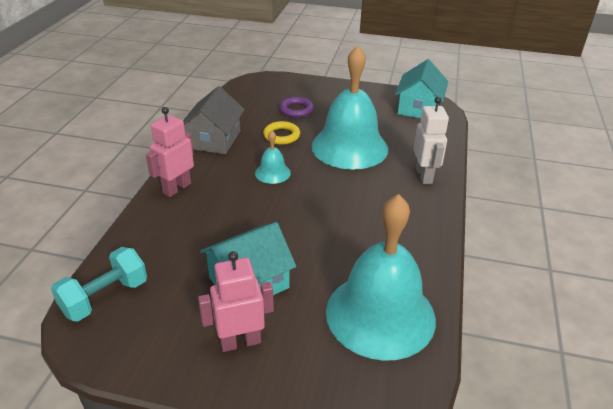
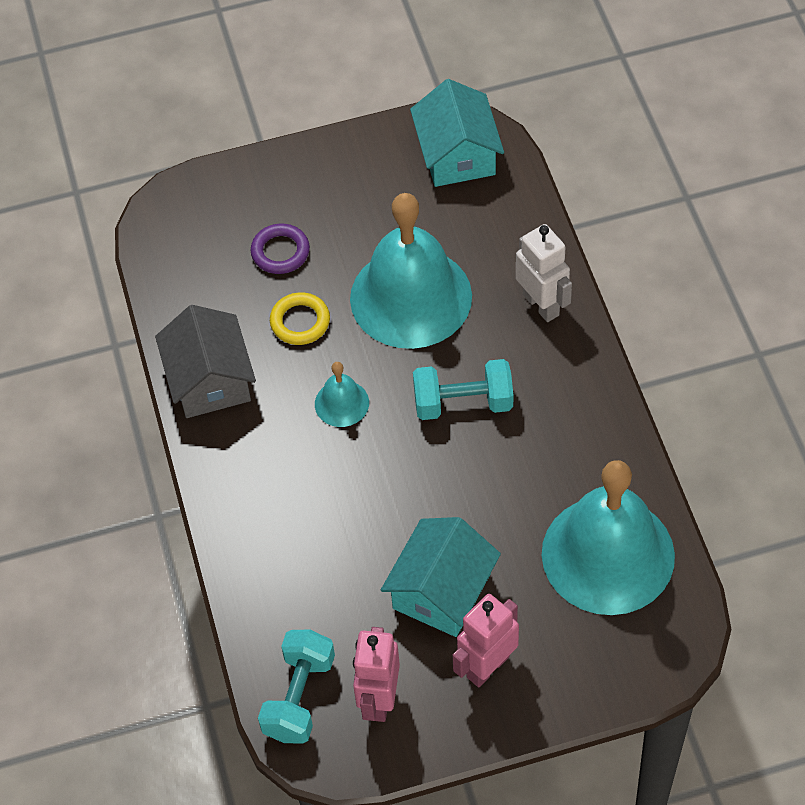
camera: 25 degrees left, 20 degrees up
pink robot [146,107,194,197] -> pink robot moved to [353,627,400,722]
none -> turquoise dumbbell [413,359,513,420]

